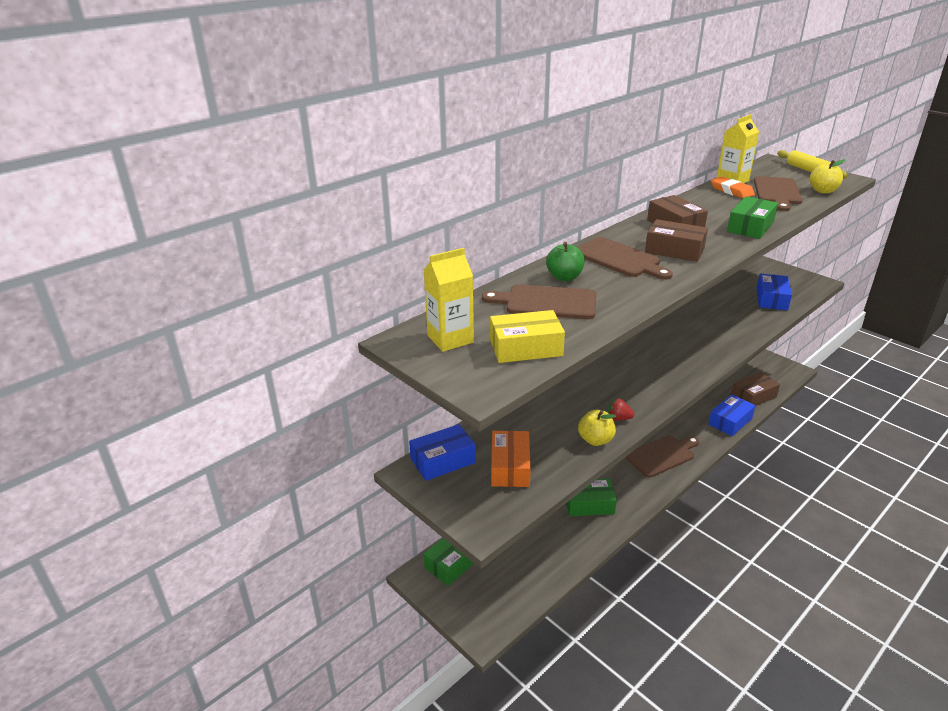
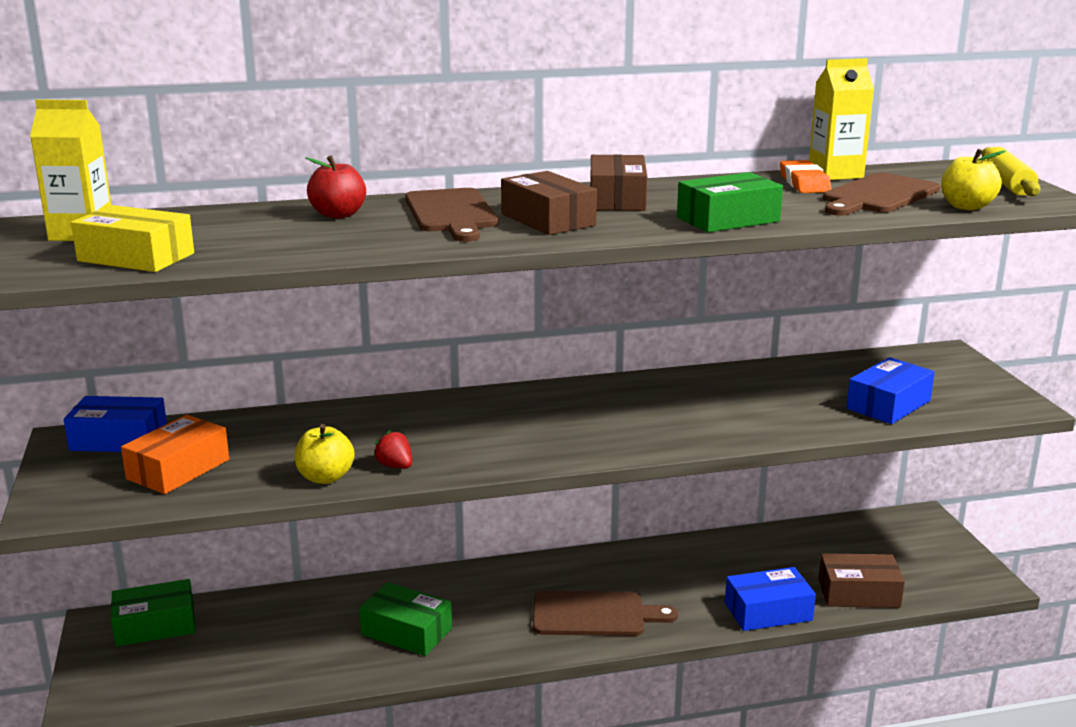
camera: 30 degrees right, 10 degrees down
brown cutting board [482,284,597,319] -> none
green apple [546,242,585,281] -> red apple [305,155,366,219]

